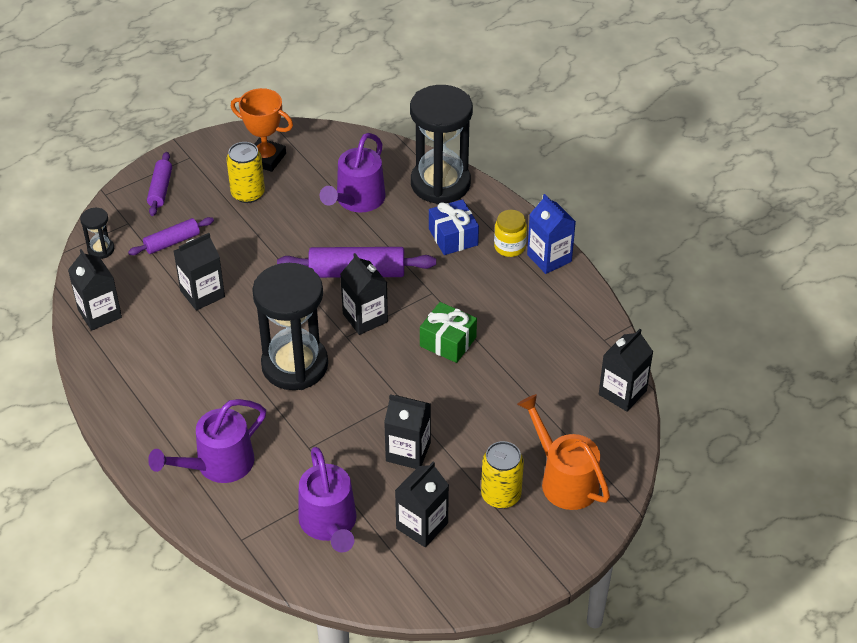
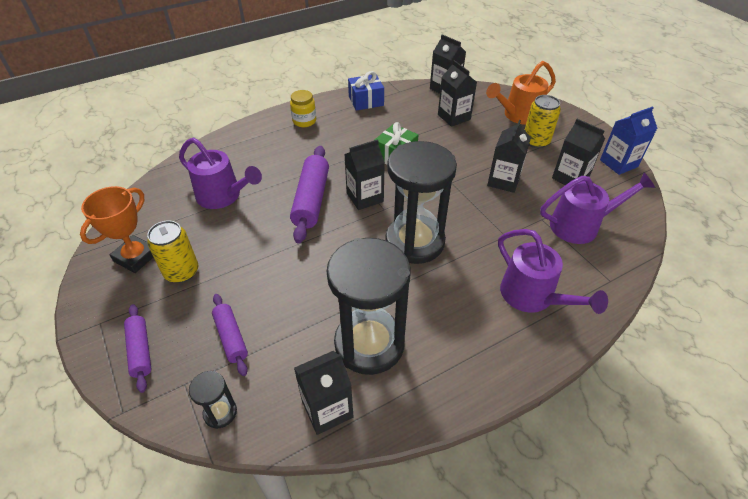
camera: 85 degrees left, 0 degrees up
purple rolling pin [147,152,172,216] -> purple rolling pin turned 60 degrees clockwise [124,304,151,393]
black carton [174,233,225,311] -> black carton moved to [438,60,477,127]
black hourglass [410,85,473,204] -> black hourglass moved to [327,238,411,375]
blue gift [429,199,479,255] -> blue gift moved to [348,71,384,111]
blue carton [527,194,576,274] -> blue carton moved to [600,106,658,175]

